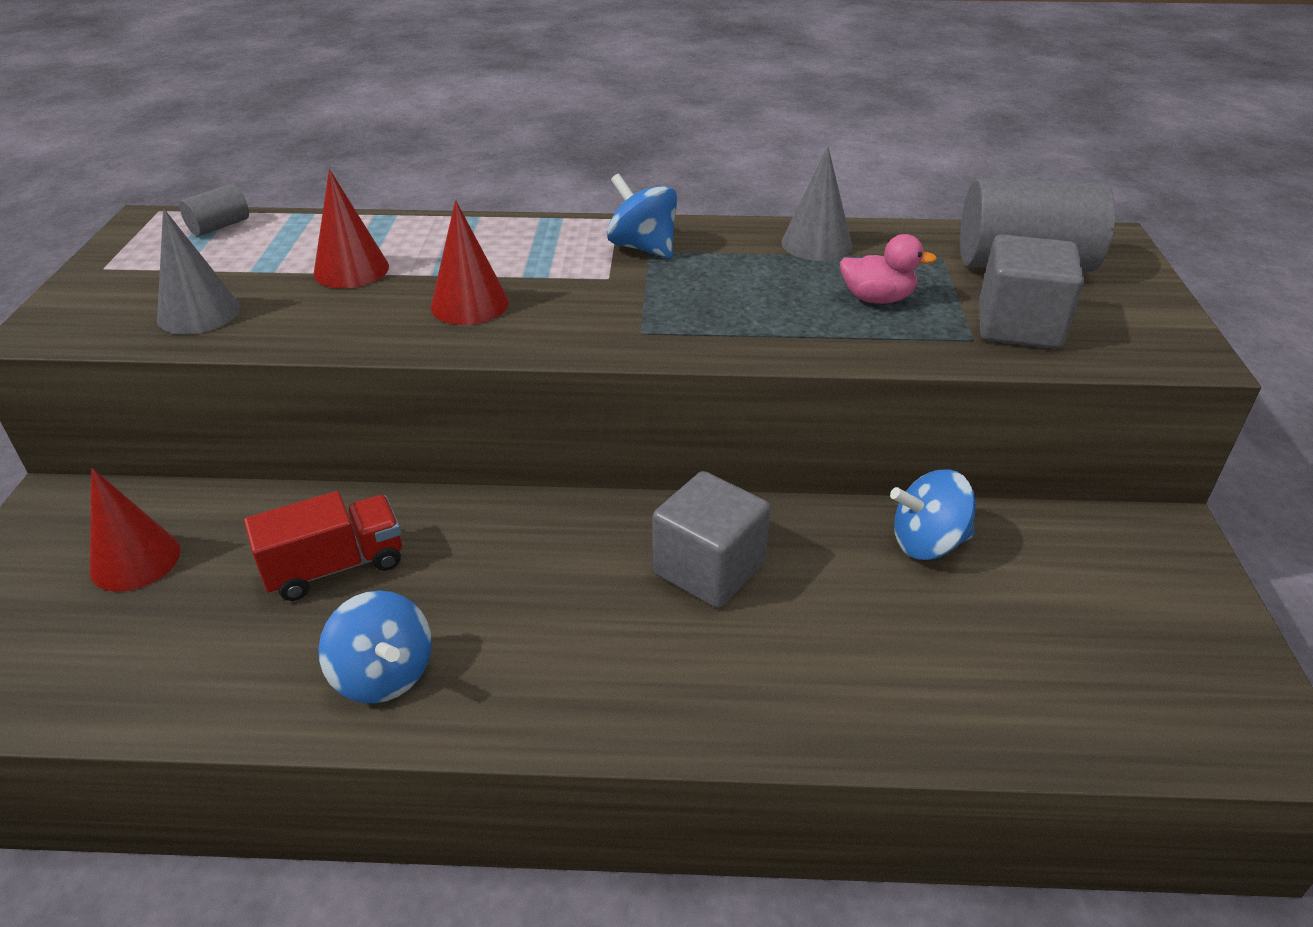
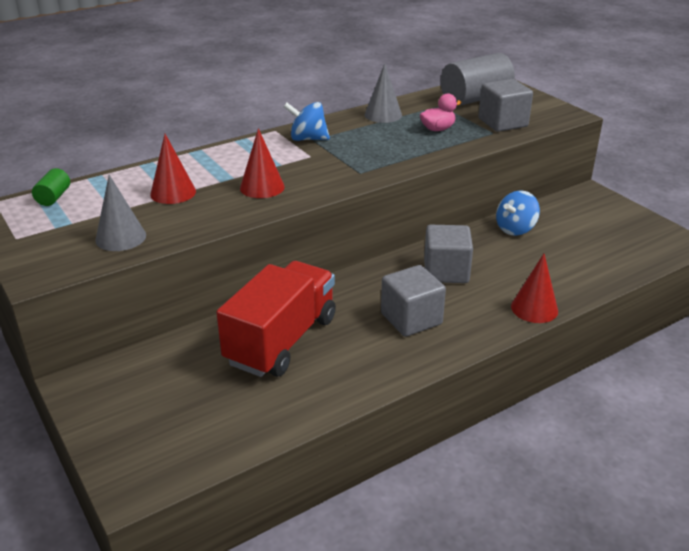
camera: 35 degrees left, 5 degrees down
red cone [90,468,181,592] -> red cone moved to [511,254,558,323]
grey cylinder [179,184,249,236] -> green cylinder [32,168,70,206]
red truck [244,491,402,601] -> red truck [216,261,336,377], size x1.70
blue spinning top [318,590,432,704] -> none
none -> grey cube [381,265,446,337]

